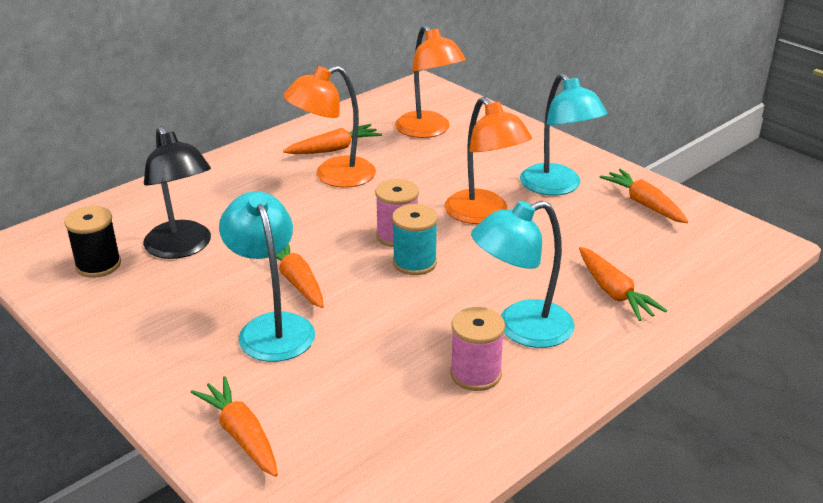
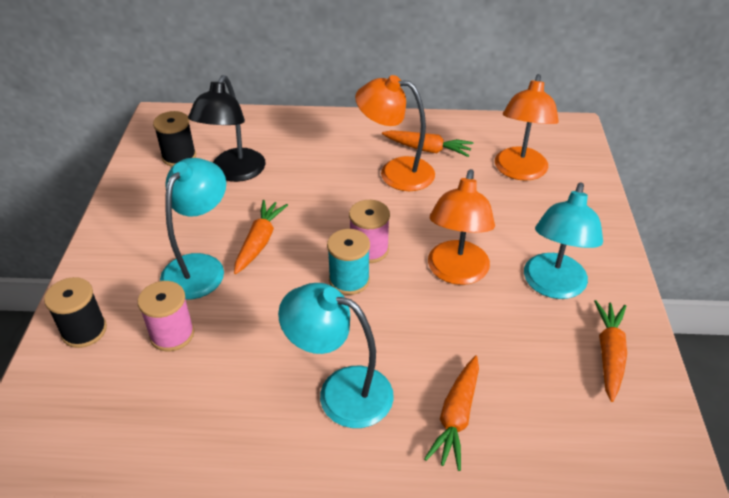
camera: 45 degrees right, 10 degrees up
orange carrot [191,376,278,477] -> black spool [44,277,107,348]
pink spool [450,307,505,391] -> pink spool moved to [138,281,194,351]

